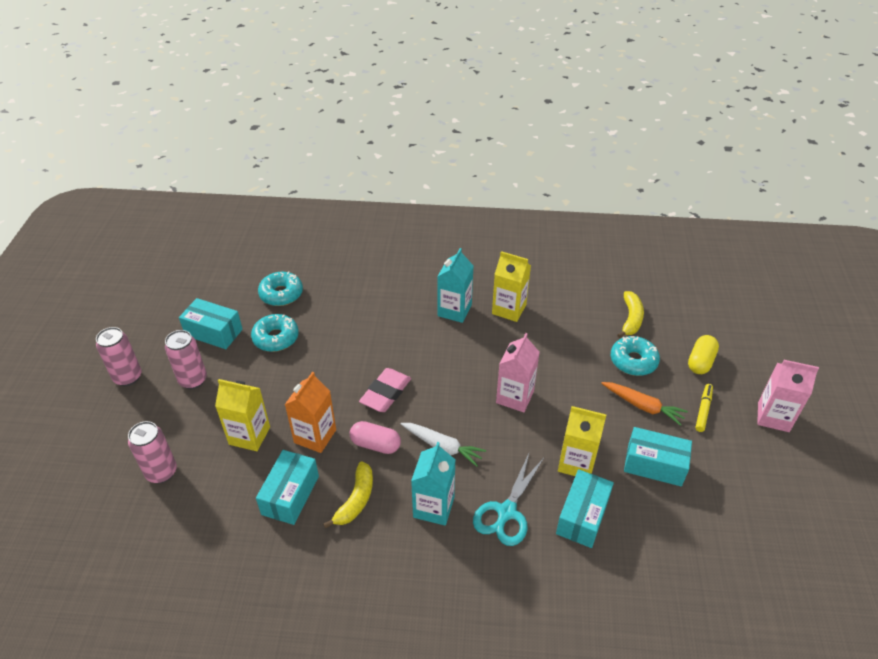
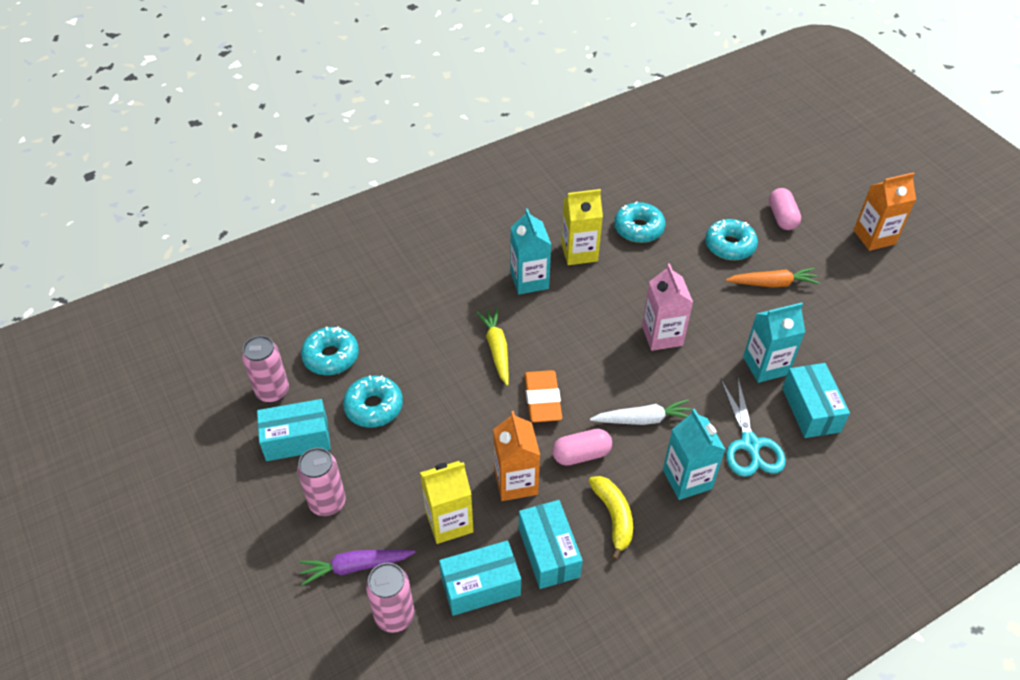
camera: 35 degrees left, 5 degrees up
pink can [96,327,142,386] -> pink can moved to [242,335,289,403]
pink eraser [359,368,411,412] -> orange eraser [524,370,562,422]
yellow carton [558,406,606,476] -> turquoise carton [743,303,805,383]
yellow banana [617,291,644,338] -> none
turquoise box [624,427,692,486] -> turquoise box moved to [439,540,521,616]
yellow capsule [688,335,719,374] -> pink capsule [769,188,801,230]
yellow marker [696,384,713,432] -> none
pink carton [757,360,819,432] -> orange carton [854,172,916,251]
none -> purple carrot [299,550,416,586]
none -> yellow carrot [476,308,509,386]
none -> turquoise donut [614,201,665,243]

